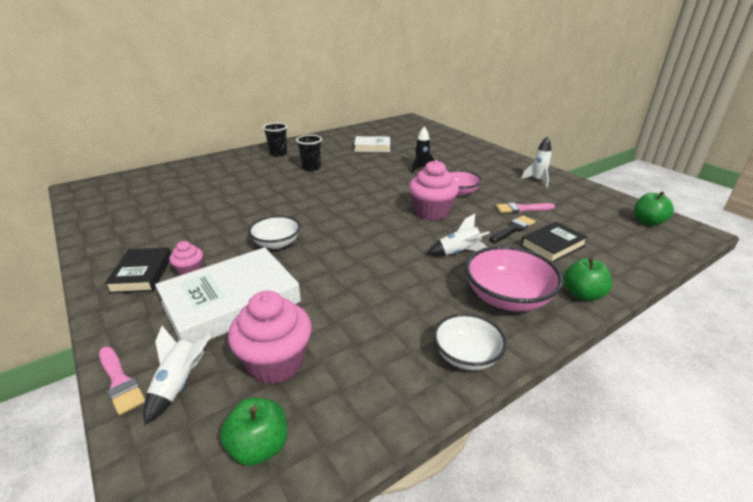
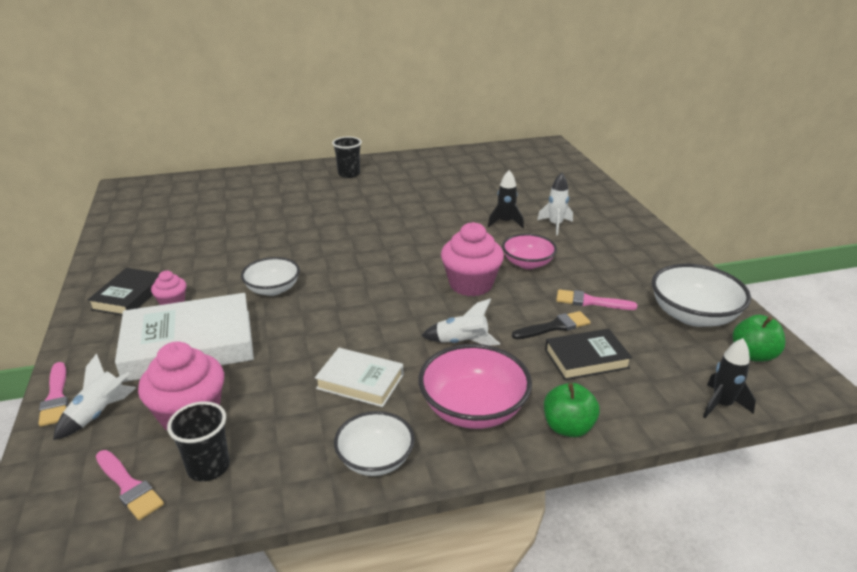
camera: 20 degrees right, 0 degrees up
green apple [220,398,287,466] -> pink brush [96,450,164,520]
black cup [296,135,322,171] -> black cup moved to [167,401,230,482]
white book [354,136,390,152] -> white book moved to [315,348,404,407]
white rocket [521,136,552,188] -> white rocket moved to [537,172,573,235]
none -> white bowl [652,264,751,327]
none -> black rocket [703,338,756,418]

